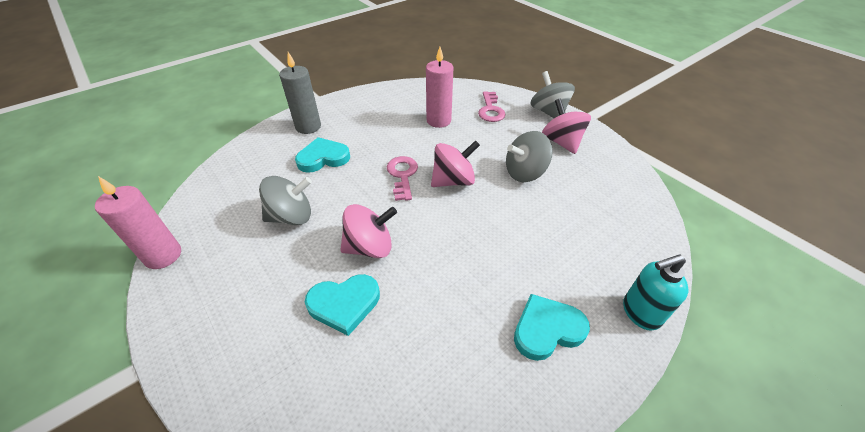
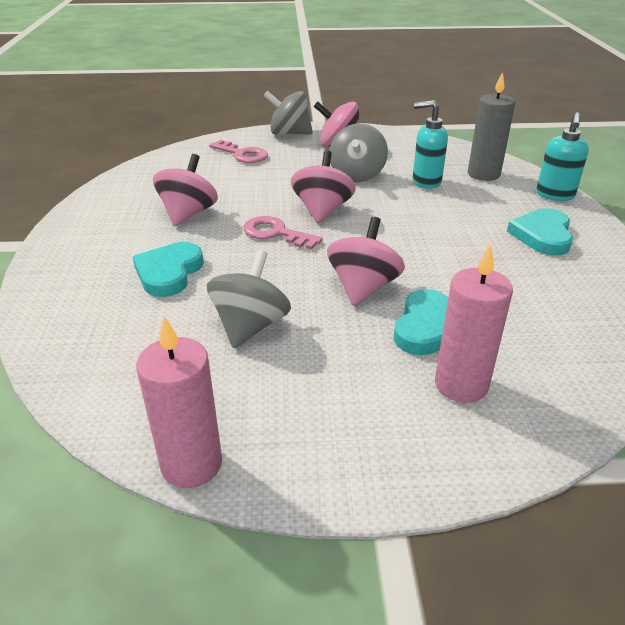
camera: 55 degrees left, 10 degrees down
grey candle [279,52,321,134] -> grey candle moved to [468,72,515,181]
pink candle [426,47,454,128] -> pink candle moved to [435,244,513,403]
none -> pink spinning top [153,154,218,226]
none -> turquoise soap dispenser [413,100,448,189]

